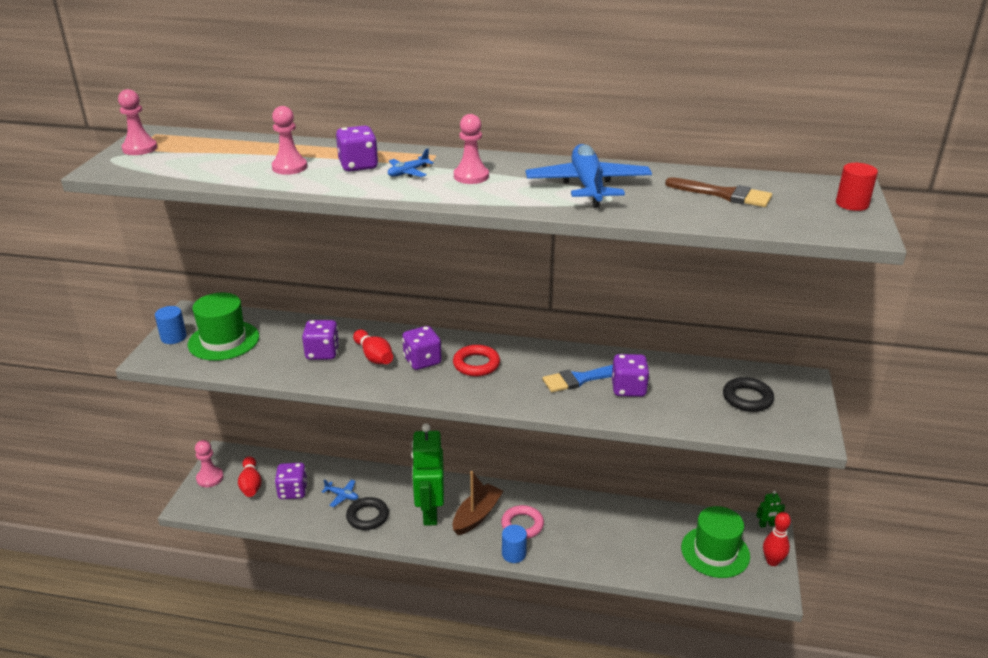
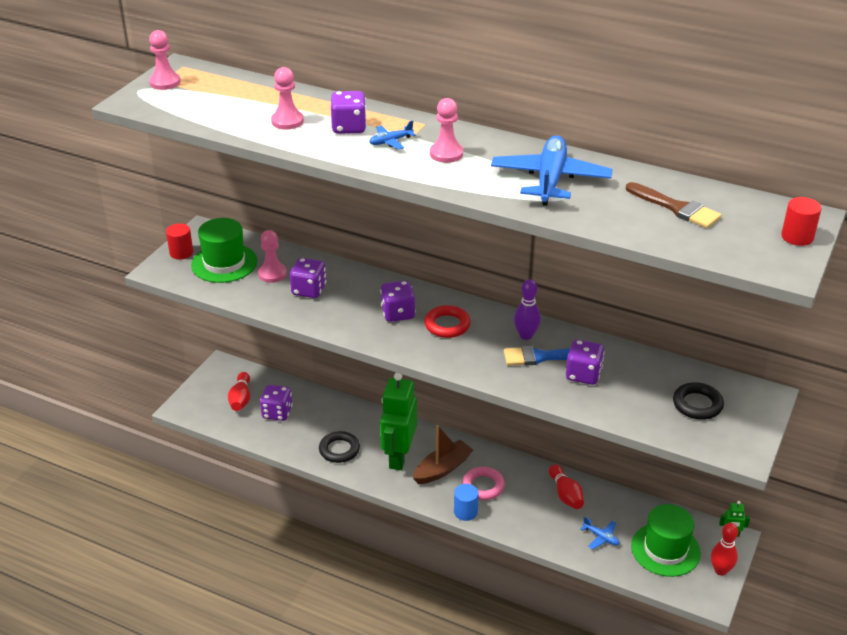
camera: 15 degrees right, 5 degrees up
blue cylinder [155,306,187,344] -> red cylinder [166,223,193,260]
pink pawn [195,440,224,487] -> pink pawn moved to [258,230,287,283]
blue plane [322,480,358,507] -> blue plane moved to [580,517,620,549]
red bowling pin [353,329,393,364] -> red bowling pin moved to [549,464,584,509]
none -> purple bowling pin [514,279,541,340]

